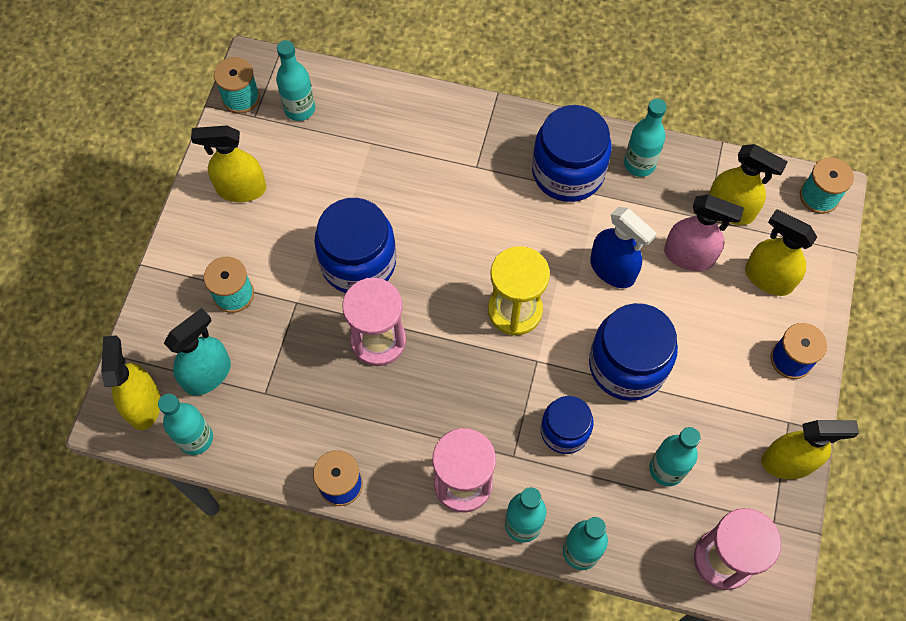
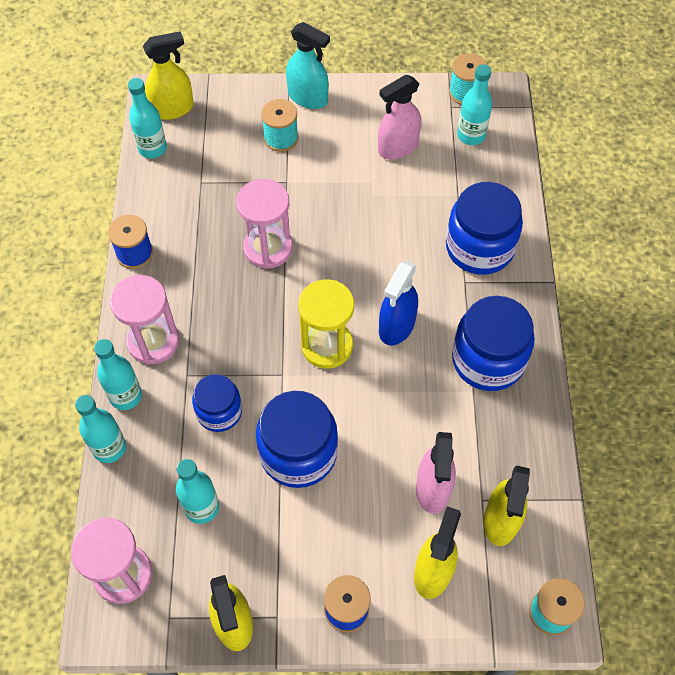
camera: 75 degrees right, 5 degrees down
turquoise spray bottle [164,308,231,396] -> turquoise spray bottle moved to [286,22,330,109]
yellow spray bottle [191,126,266,202] -> none
blue jar [314,198,396,293] -> blue jar moved to [446,182,523,275]
blue spray bottle [590,207,657,288] -> blue spray bottle moved to [379,261,418,345]
turquoise bottle [624,99,667,177] -> none
none -> pink spray bottle [378,75,421,160]

